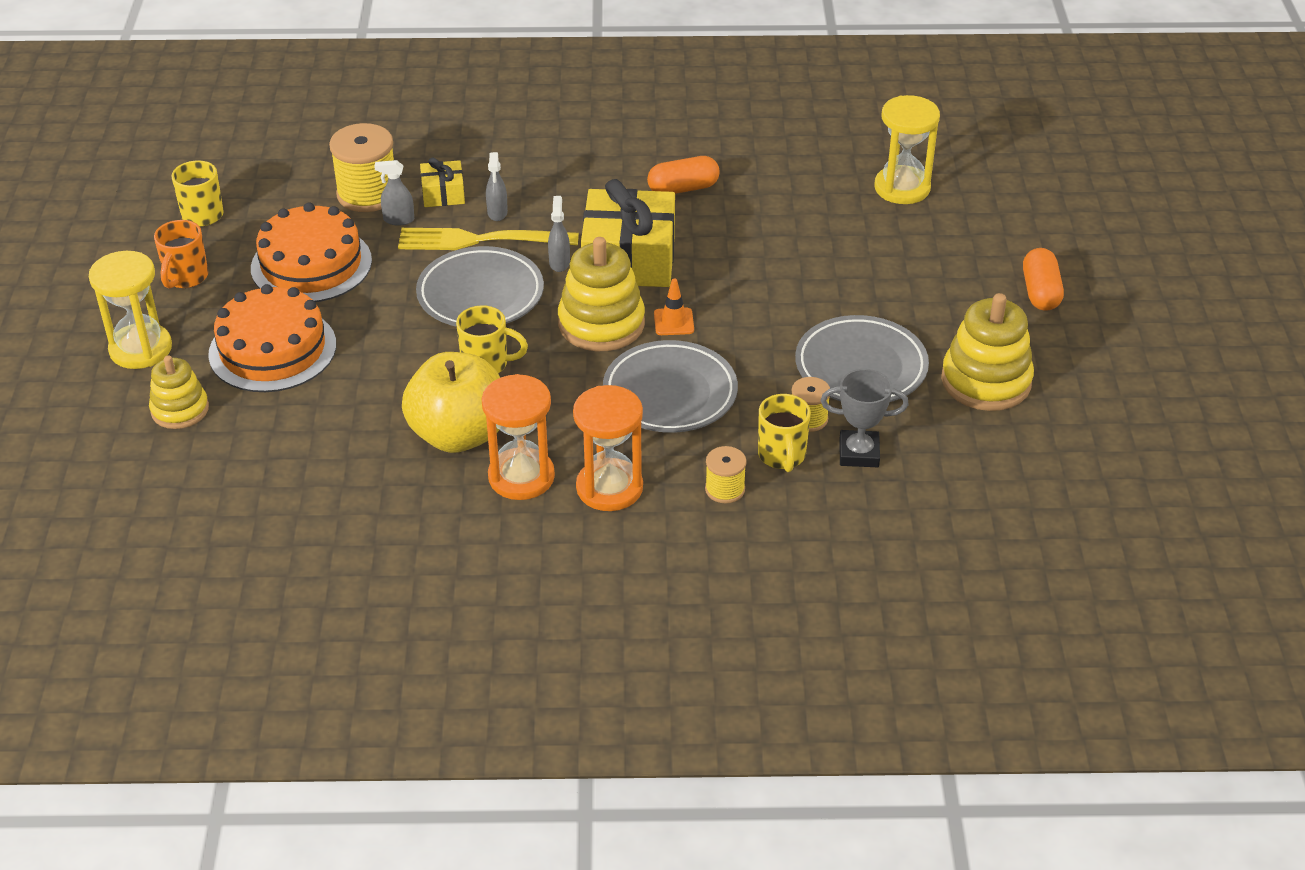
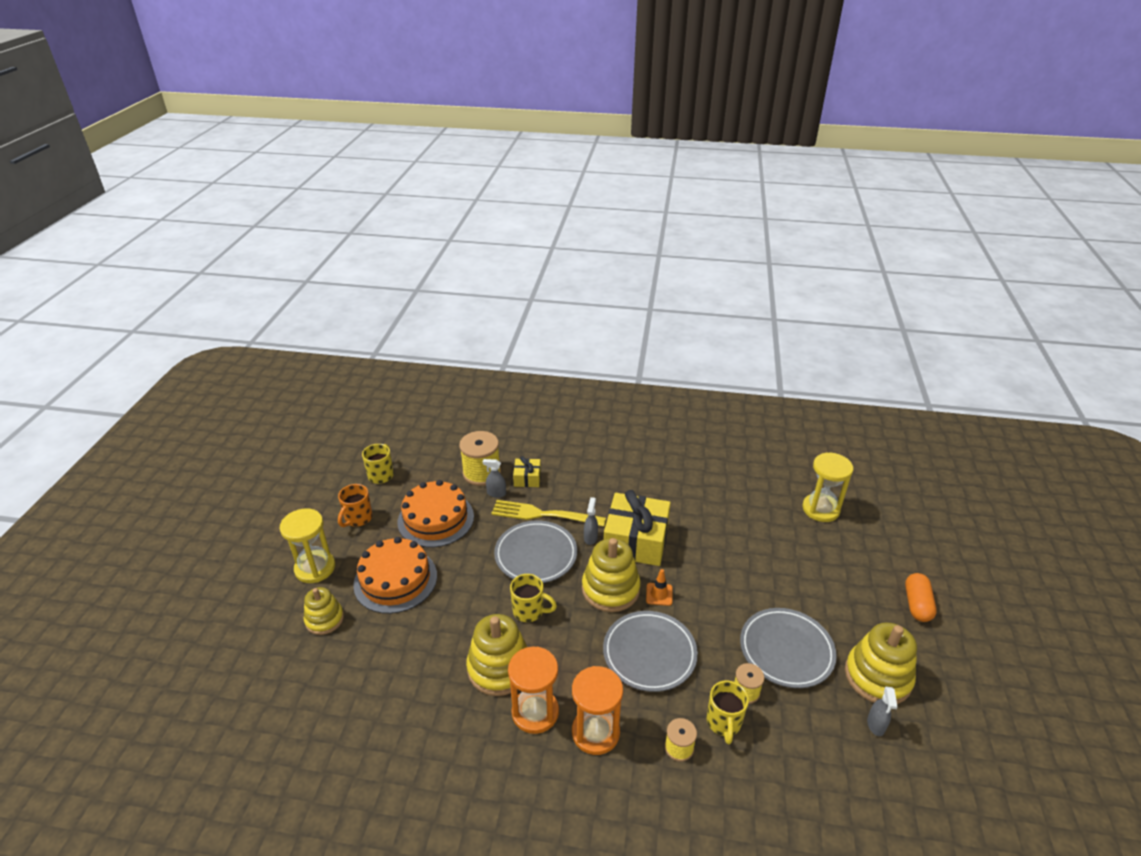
camera: 10 degrees right, 5 degrees down
yellow apple [402,352,500,453] -> yellow stacking toy [466,614,527,696]
grey spray bottle [486,152,508,221] -> grey spray bottle moved to [867,687,898,736]
orange capsule [647,156,720,194] -> none
grey trophy [821,369,909,467] -> none

